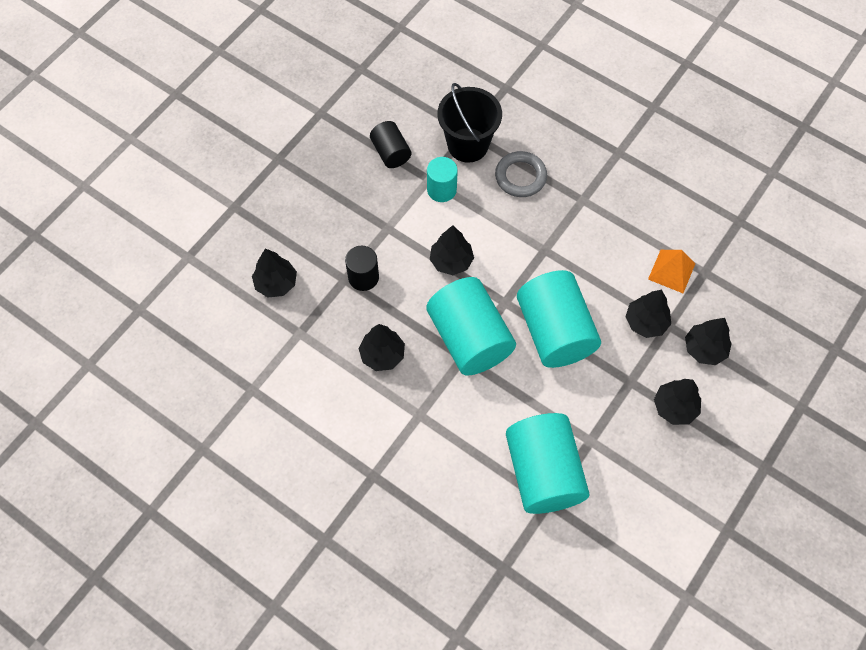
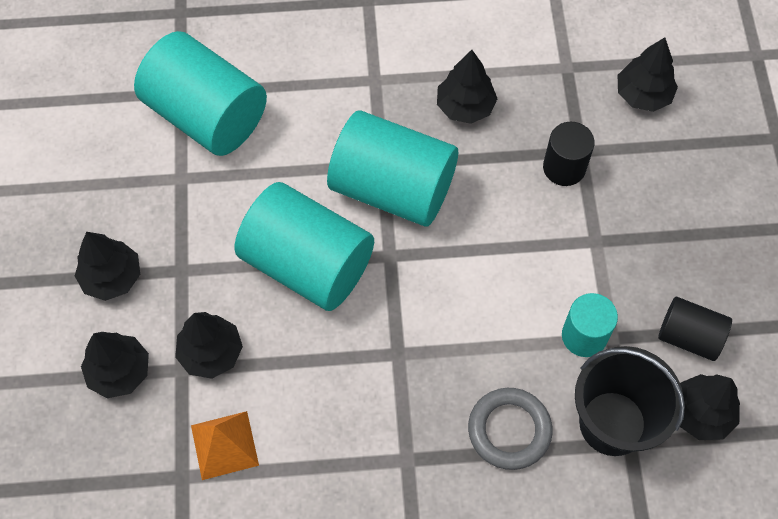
camera: 140 degrees right, 0 degrees up
black tree [430,225,474,275] -> black tree moved to [680,374,740,440]

